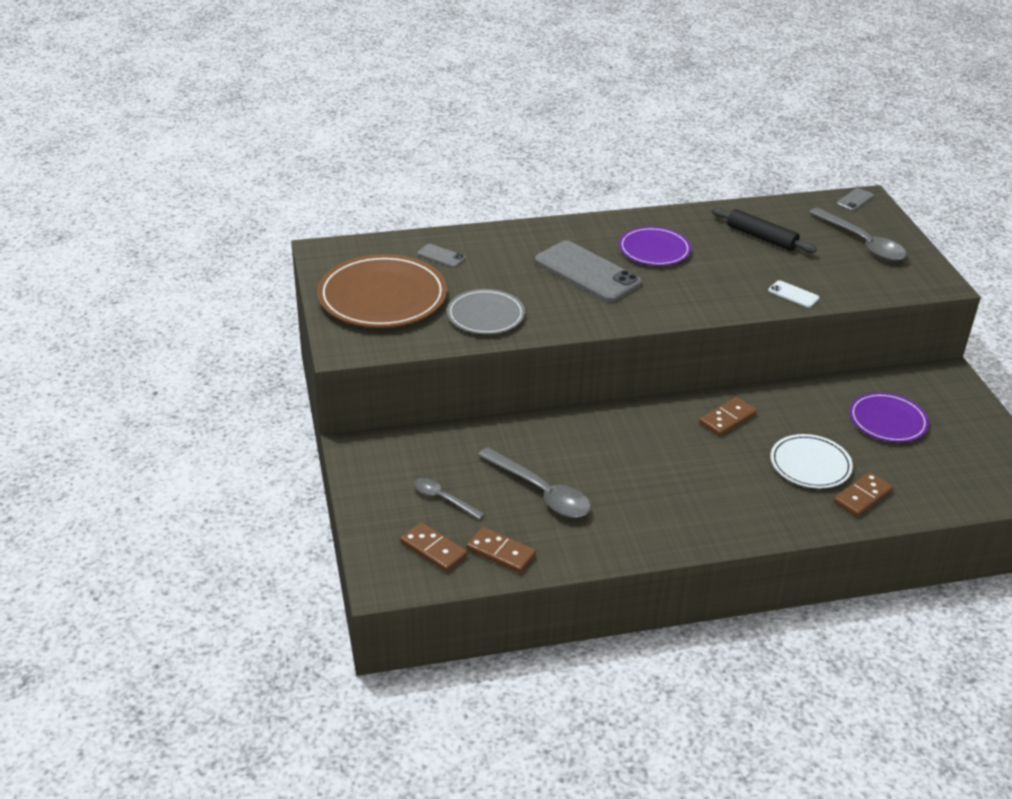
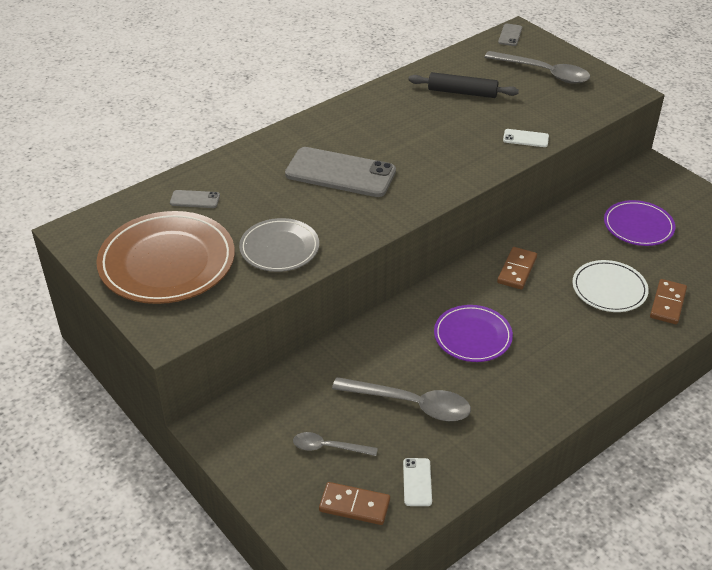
camera: 25 degrees left, 5 degrees up
brown domino [467,527,536,573] -> white phone [403,458,432,506]
purple plate [619,227,691,266] -> purple plate moved to [434,305,513,362]

